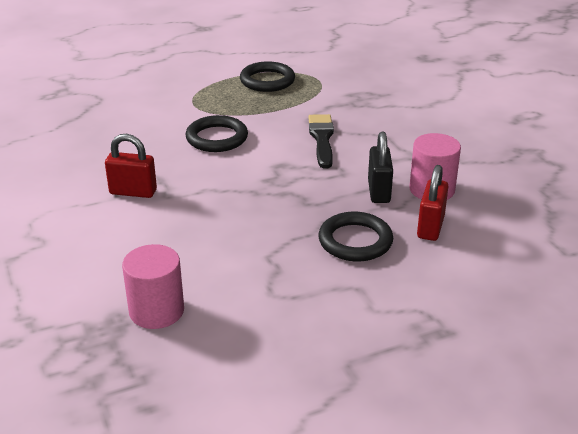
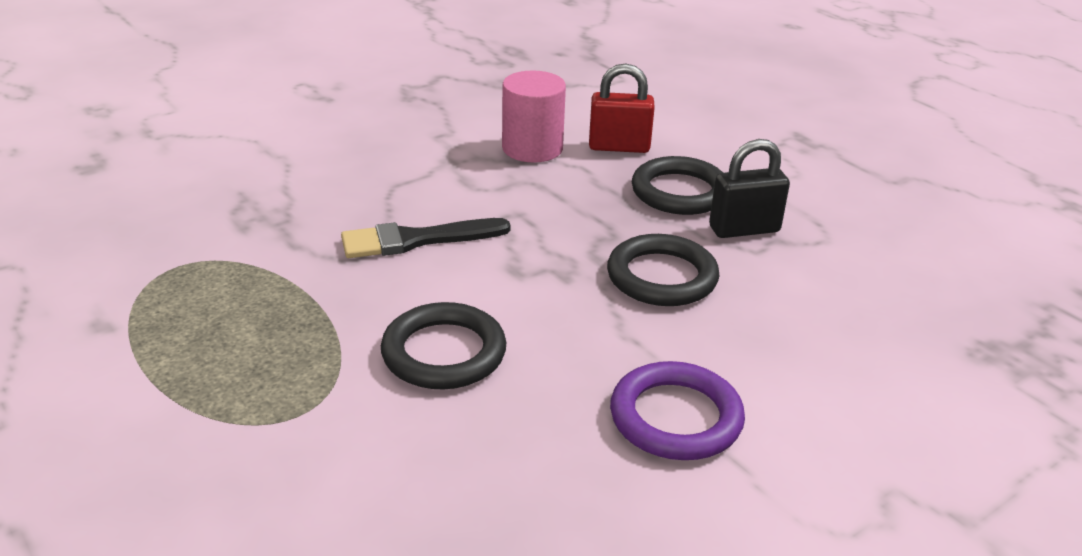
camera: 105 degrees left, 0 degrees up
red padlock [105,134,157,198] -> purple ring [610,361,745,460]
pink cylinder [122,244,184,329] -> none
black ring [240,61,295,92] -> black ring moved to [607,234,720,306]
black padlock [368,131,393,203] -> black padlock moved to [709,139,790,238]

